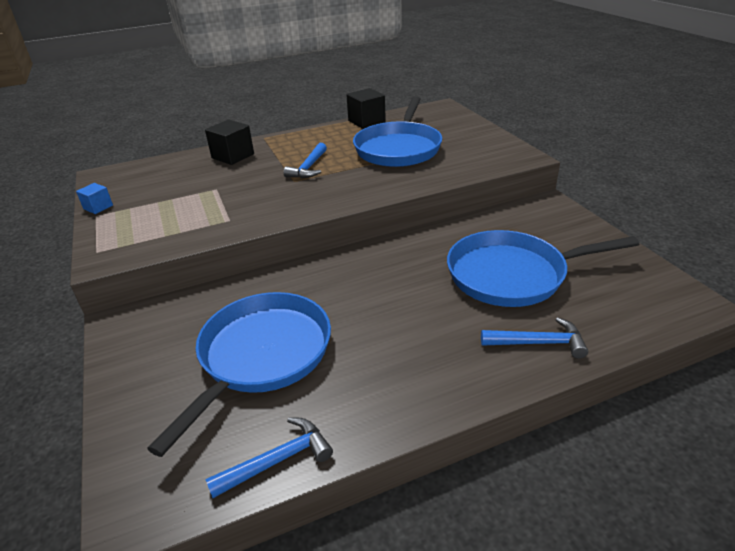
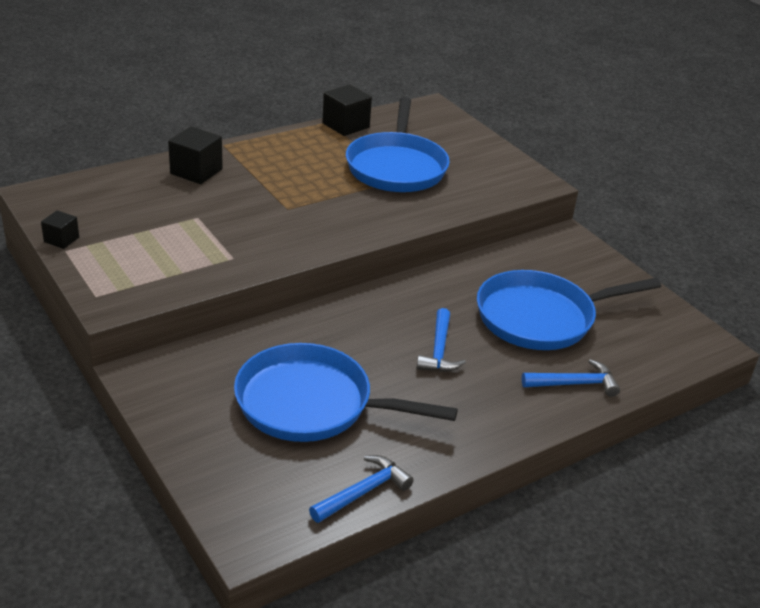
camera: 15 degrees left, 0 degrees up
blue cube [76,183,113,214] -> black cube [41,210,79,249]
blue pan [147,292,331,457] -> blue pan turned 90 degrees counterclockwise [234,343,458,442]
blue hammer [284,143,327,178] -> blue hammer moved to [416,308,466,372]

